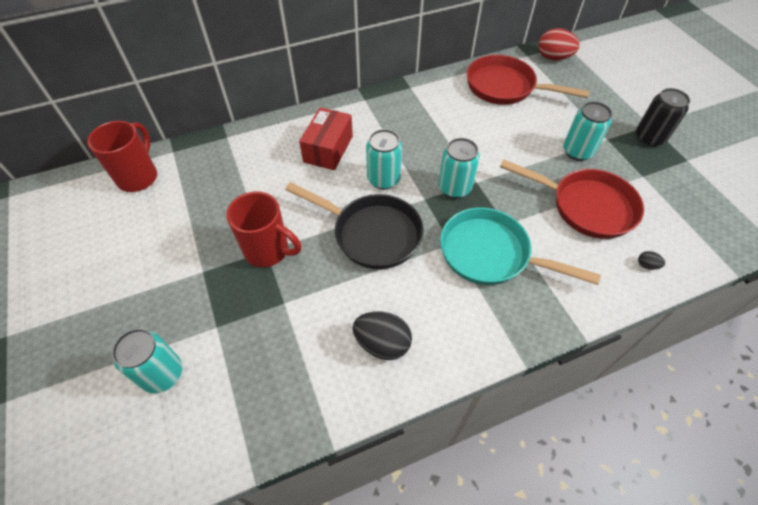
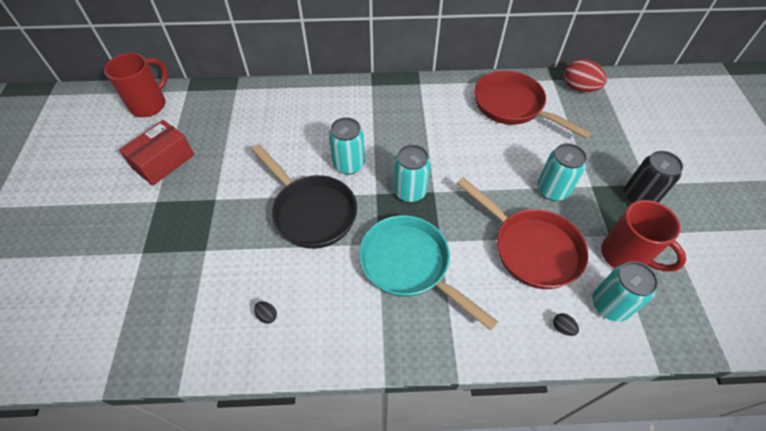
camera: 20 degrees right, 0 degrees up
turquoise can [112,329,182,393] -> turquoise can moved to [592,261,658,322]
red mug [226,191,301,267] -> red mug moved to [601,200,686,272]
red box [299,107,353,170] -> red box moved to [119,120,194,186]
black egg [353,311,412,360] -> black egg [254,301,277,324], size x0.45

